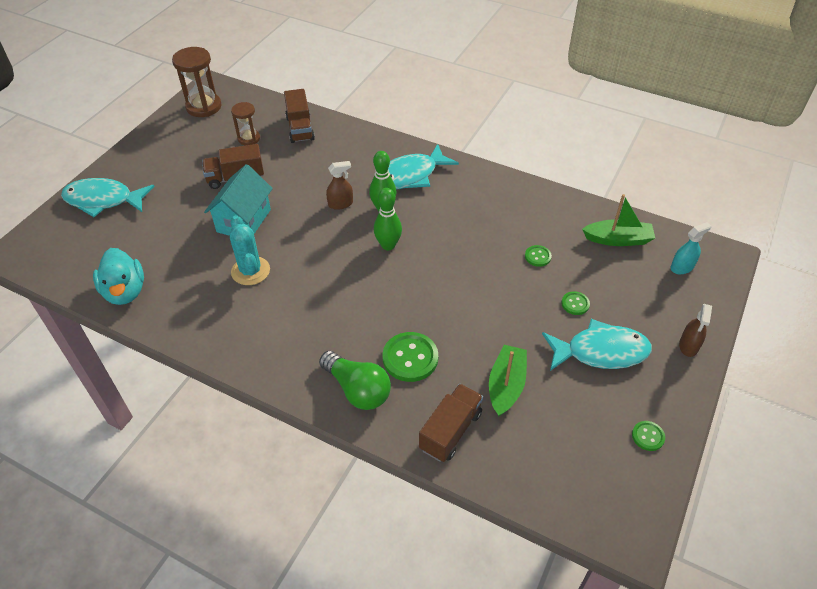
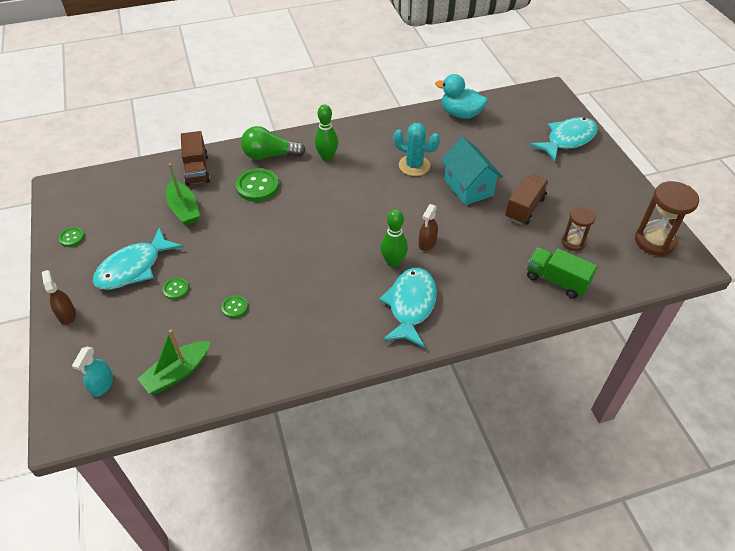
camera: 135 degrees right, 0 degrees up
brown truck [284,89,315,143] -> green truck [527,247,598,298]
green bowling pin [374,188,402,250] -> green bowling pin moved to [315,104,338,161]

